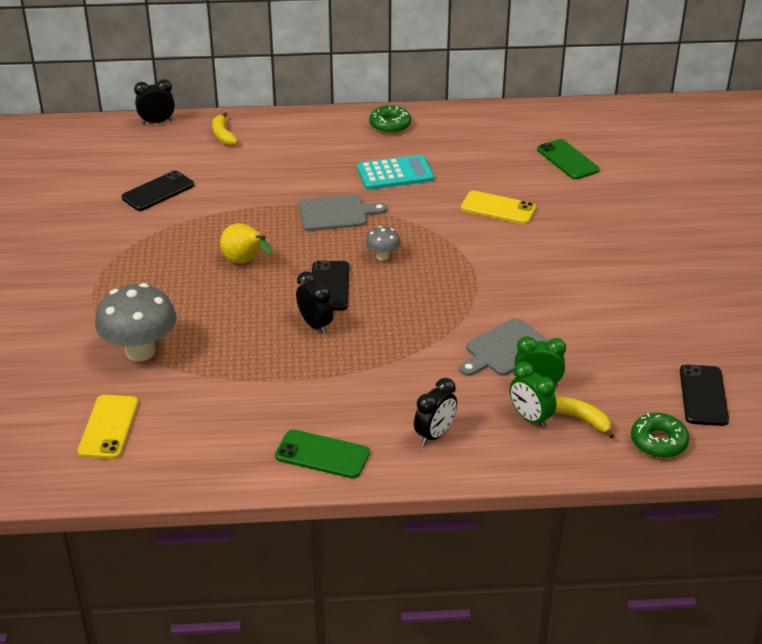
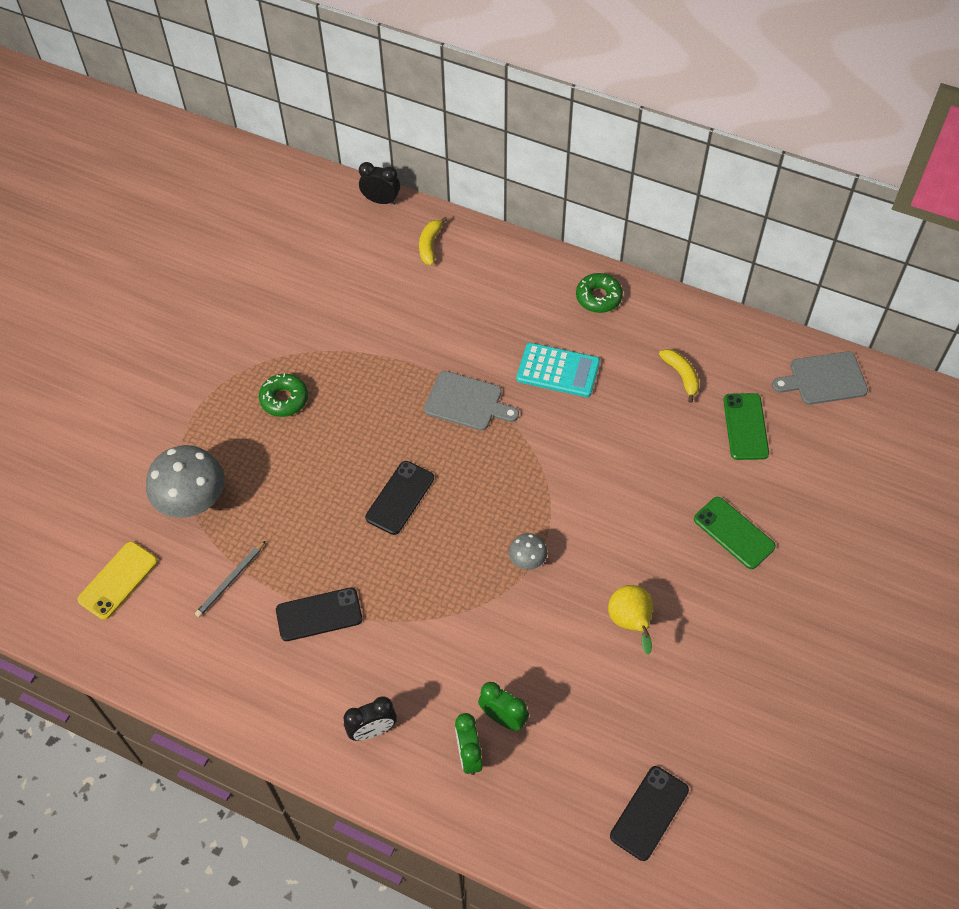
camera: 30 degrees right, 20 degrees up
black phone [122,170,194,211] -> black phone moved to [276,588,362,641]
yellow pear [220,223,272,264] -> yellow pear moved to [608,585,653,655]
green phone [275,429,370,479] -> green phone moved to [694,497,776,569]
black clock [296,271,333,334] -> none
grey mushroom [365,226,401,261] -> grey mushroom moved to [509,533,547,570]
grey cutting board [459,318,549,376] -> grey cutting board moved to [772,351,868,405]
yellow phone [461,191,536,224] -> none
yellow banana [555,396,614,439] -> yellow banana moved to [659,349,699,403]
green donut [631,413,690,458] -> green donut moved to [259,374,308,417]
none -> grey pencil [195,540,266,617]

